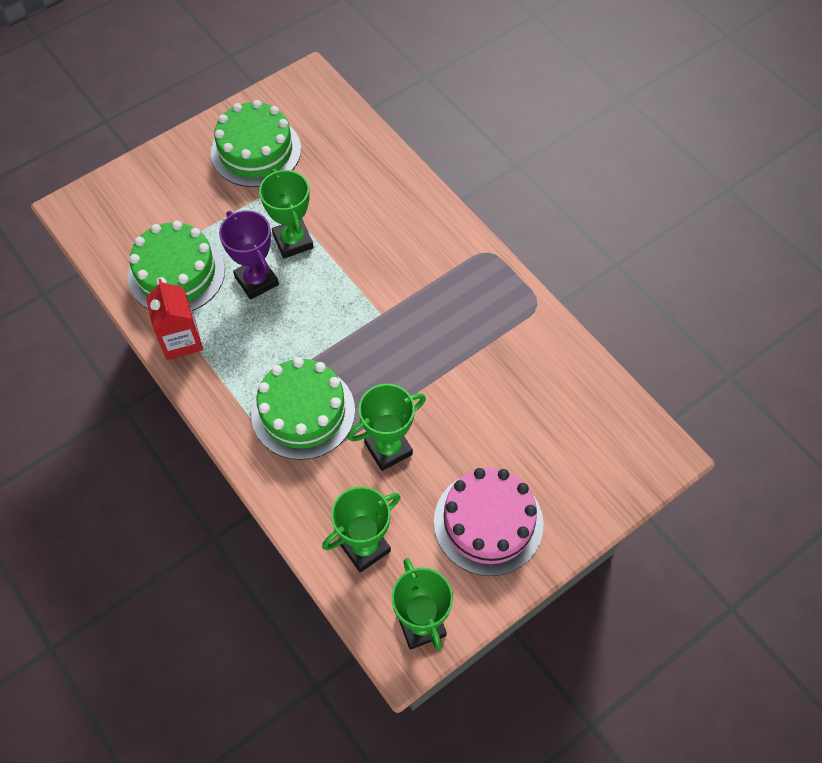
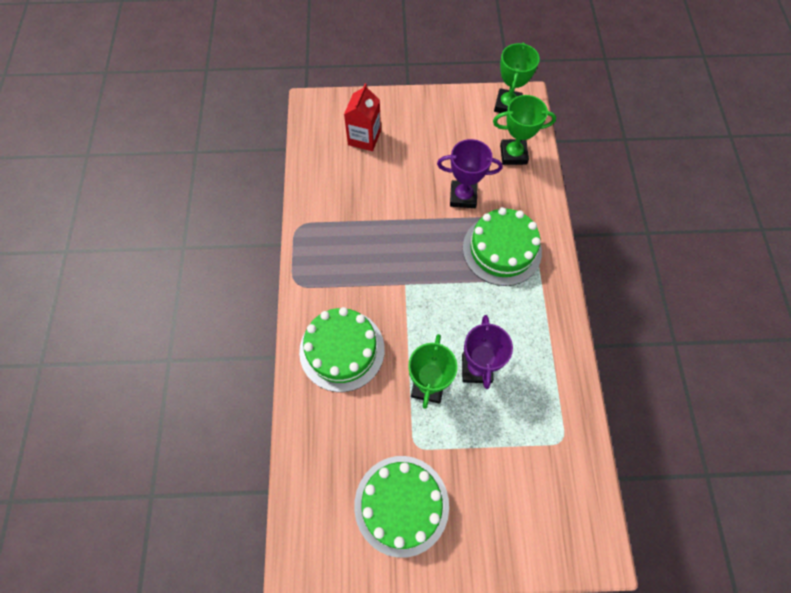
camera: 145 degrees left, 5 degrees up
green cake [128,221,225,311] -> green cake moved to [299,307,385,392]
red carton [146,279,203,360] -> red carton moved to [344,83,381,151]
green trophy [348,384,426,471] -> purple trophy [437,139,503,208]
pink cake [434,468,544,576] -> none

